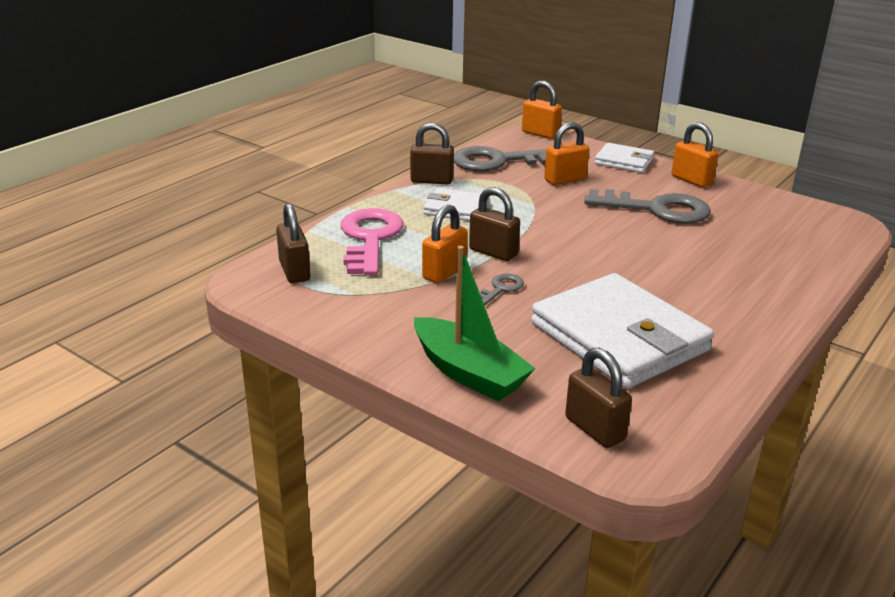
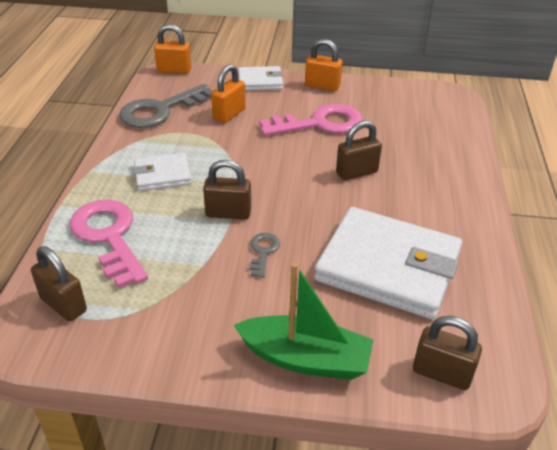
camera: 30 degrees left, 10 degrees up
brown padlock [410,122,454,184] -> brown padlock moved to [336,121,382,181]
orange padlock [422,205,468,283] -> none
grey key [584,189,711,224] -> pink key [259,104,363,136]

